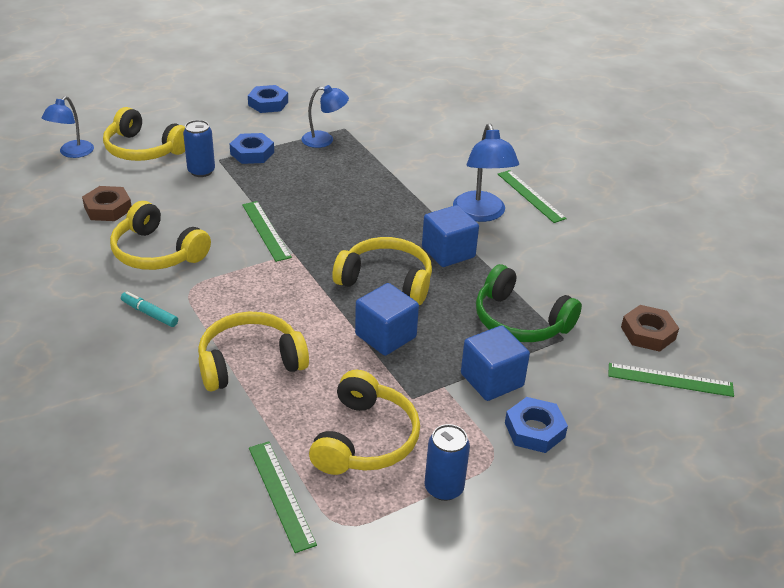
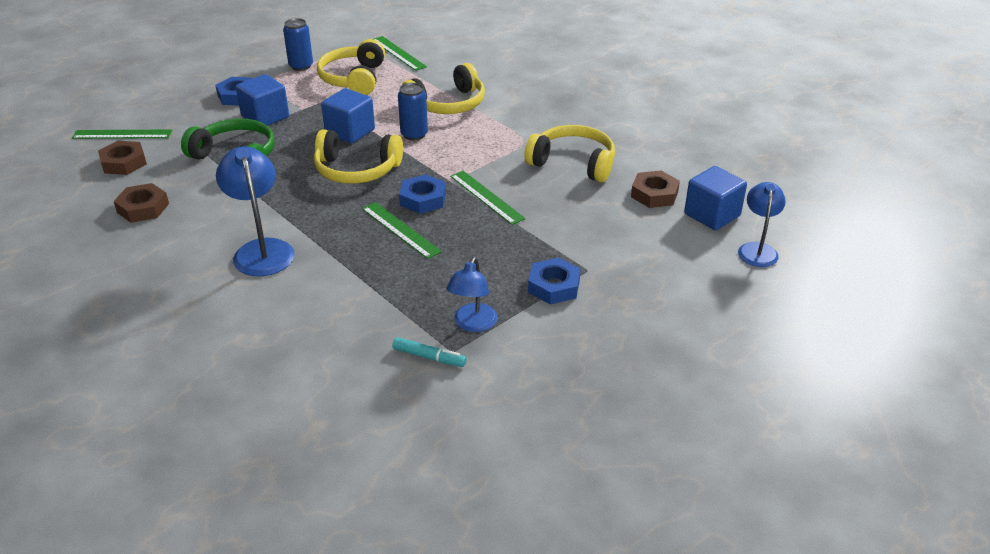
camera: 170 degrees right, 0 degrees up
yellow headphones [103,107,185,161] -> none
turquoise marker [121,292,178,327] -> turquoise marker moved to [392,337,466,367]
blue can [183,120,215,177] -> blue can moved to [398,83,428,140]
blue nut [248,85,288,113] -> blue nut moved to [399,174,446,214]
blue lamp [301,85,349,148] -> blue lamp turned 60 degrees counterclockwise [447,257,498,332]
blue cube [422,205,479,267] -> blue cube moved to [684,166,747,230]
green ruler [498,170,567,223] -> green ruler moved to [362,202,442,259]
none -> brown nut [114,183,169,223]

